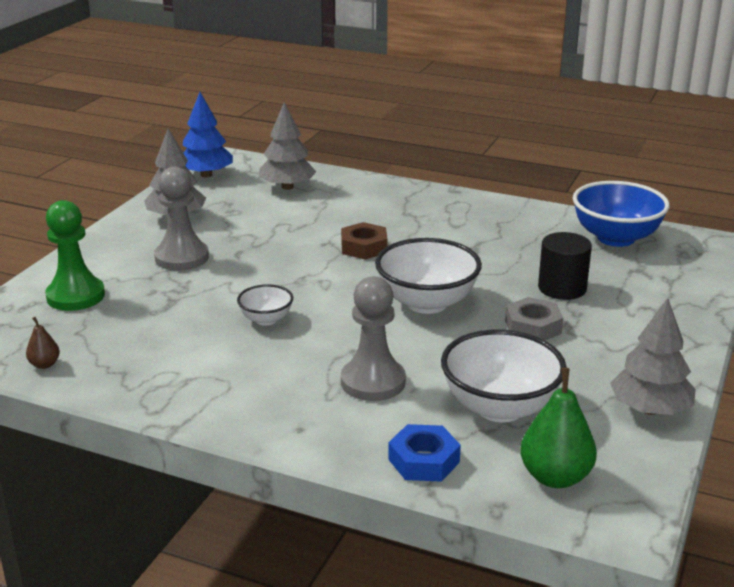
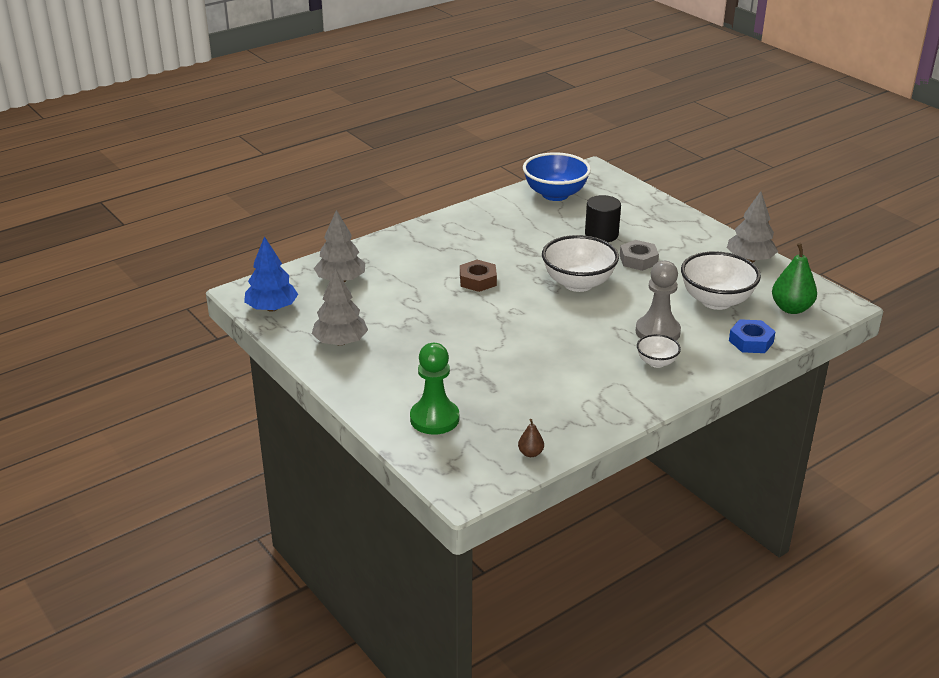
camera: 60 degrees left, 5 degrees up
grey pawn [154,167,209,271] -> none
white bowl [237,284,293,326] -> white bowl moved to [637,334,681,368]

